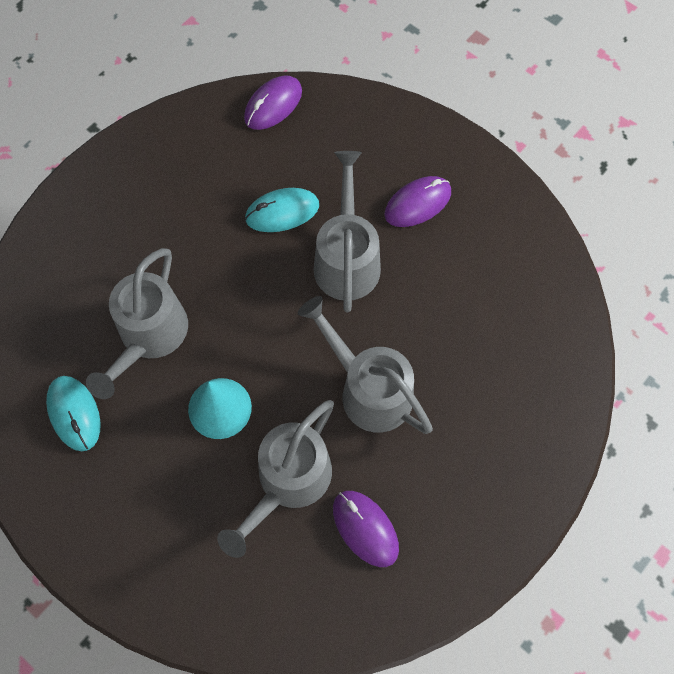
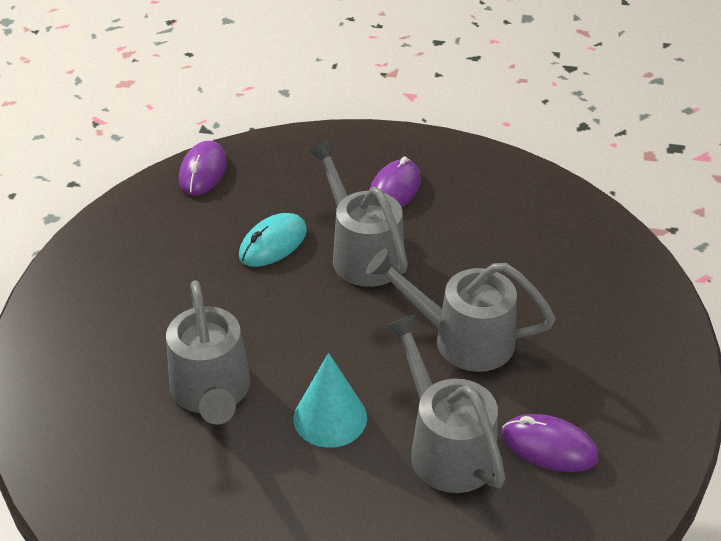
camera: 30 degrees left, 25 degrees down
turquoise mouse [46,376,101,451] -> none
grey watering can [217,400,334,558] -> grey watering can turned 150 degrees clockwise [385,314,506,493]

